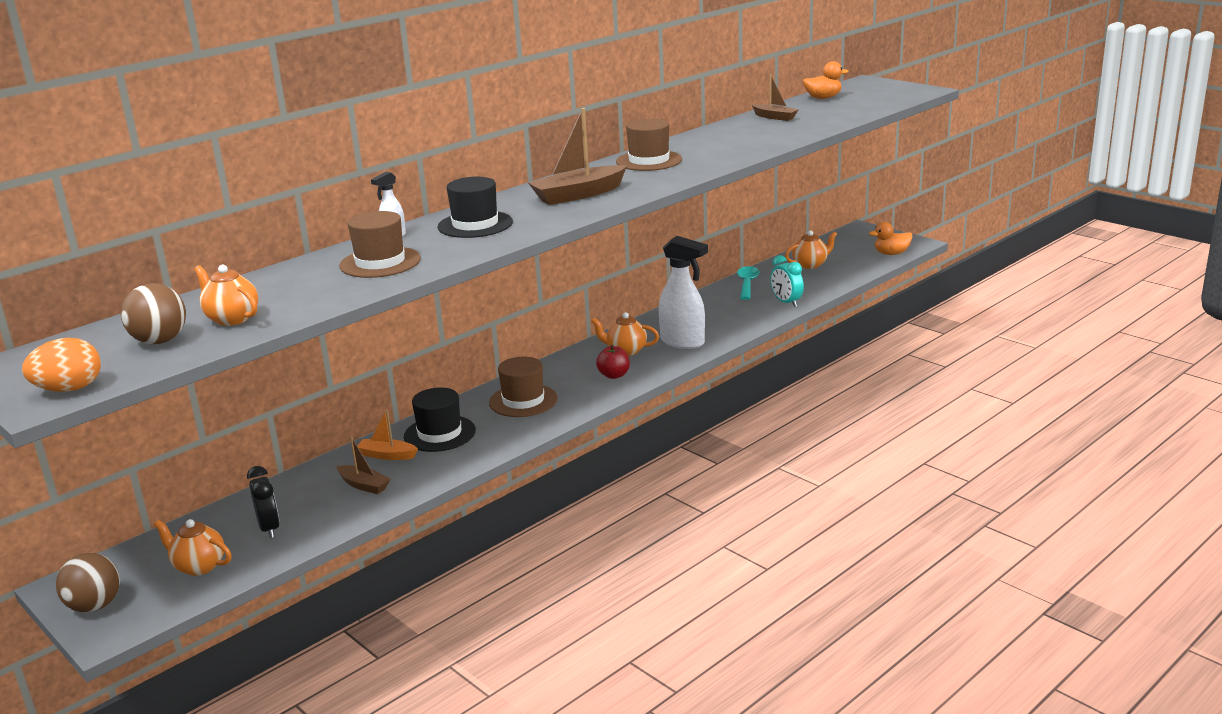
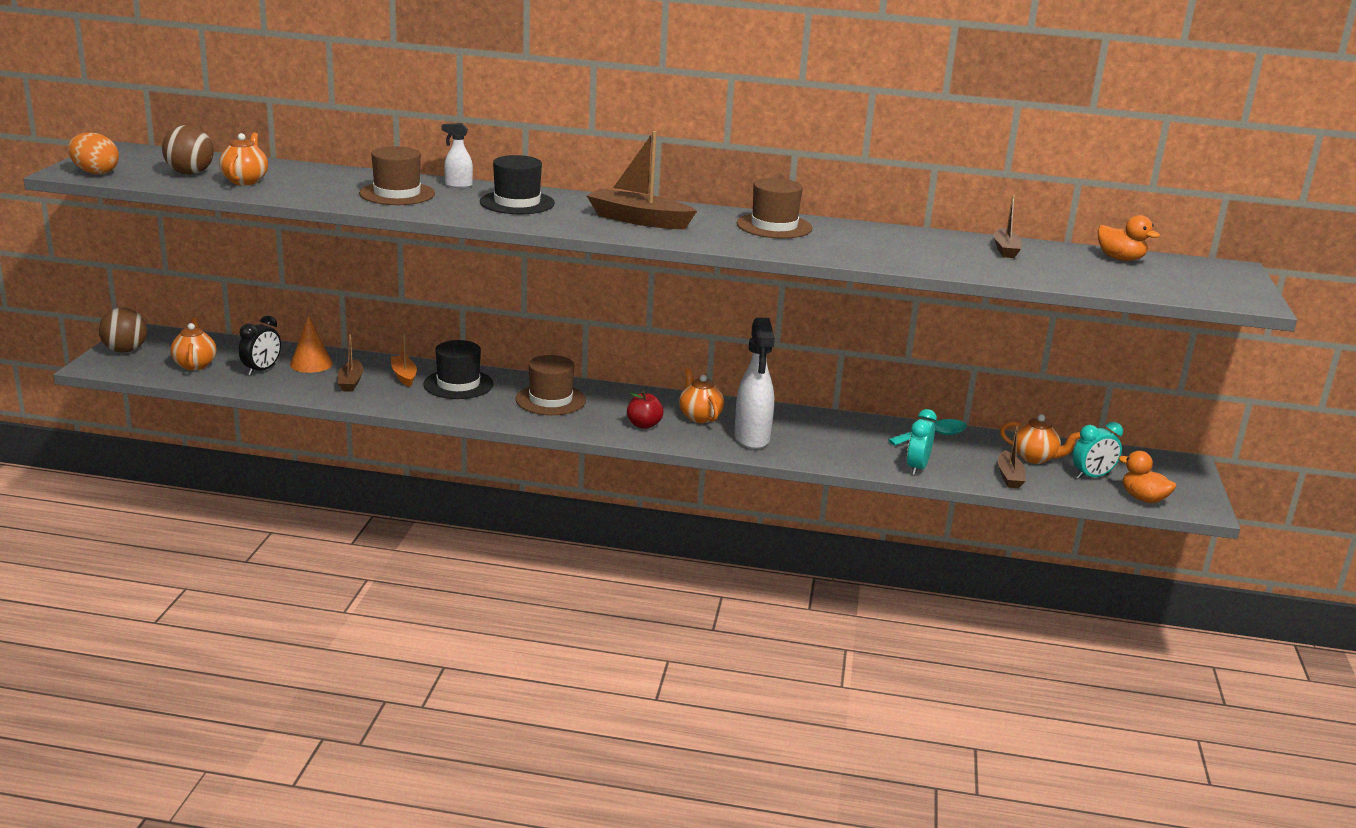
camera: 50 degrees right, 0 degrees up
none -> orange cone [290,316,333,373]
none -> brown boat [998,426,1026,488]
none -> turquoise clock [1073,422,1123,479]

